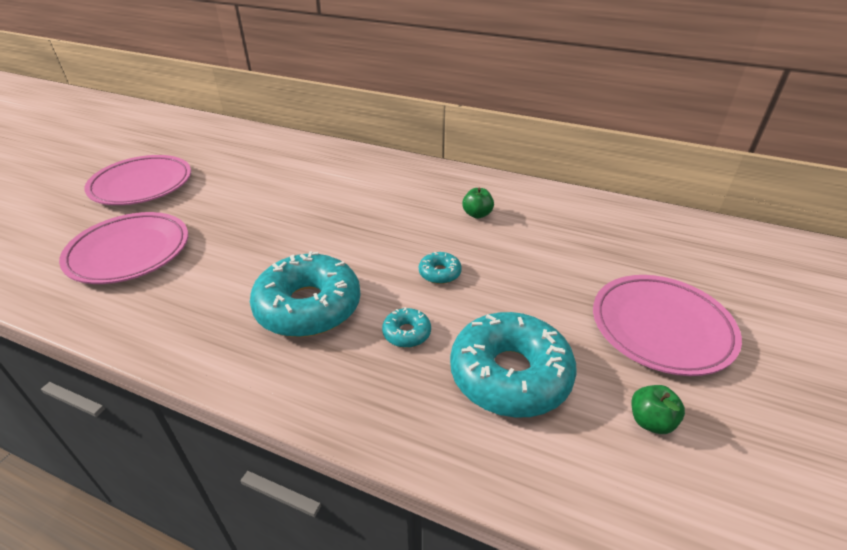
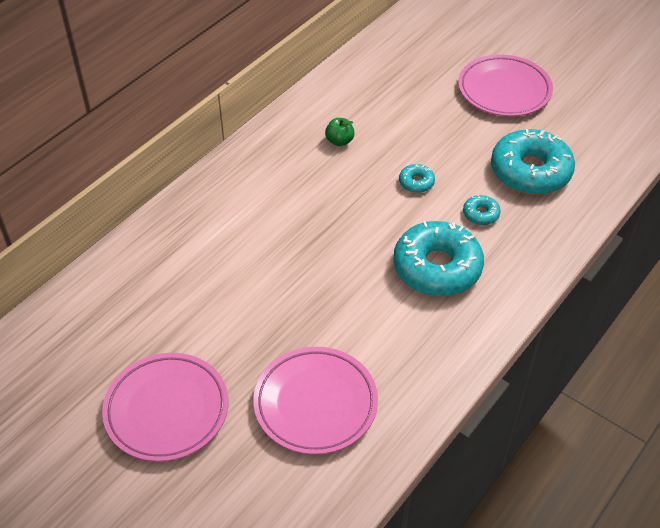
camera: 75 degrees left, 10 degrees up
green apple [631,385,685,434] -> none

